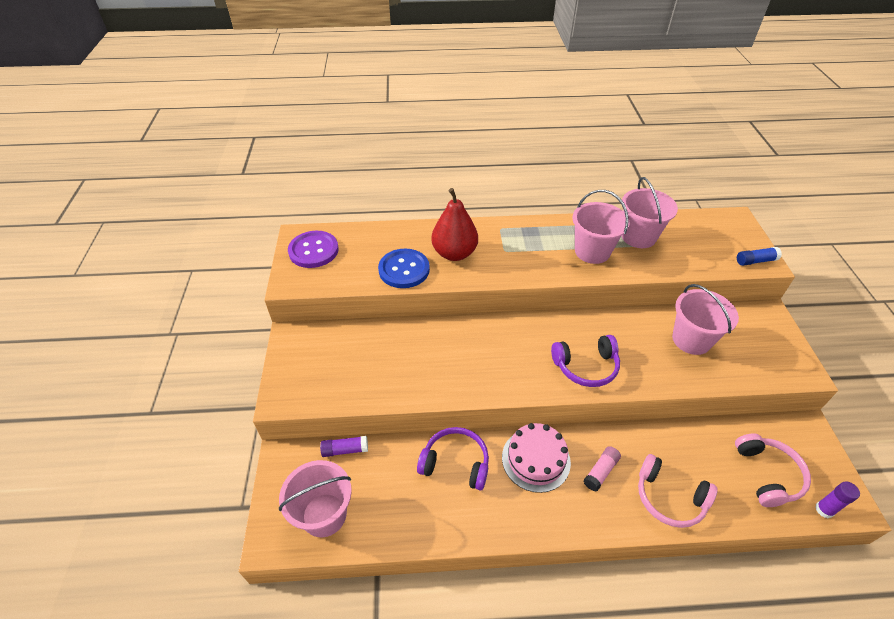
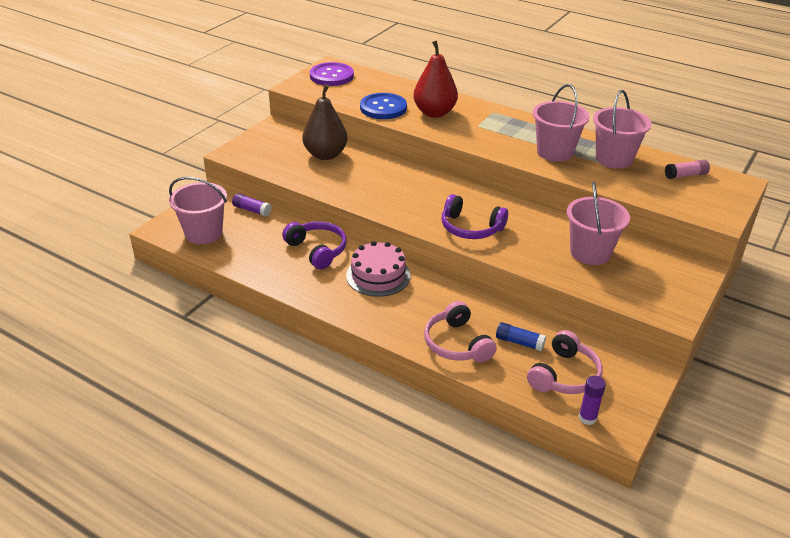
camera: 35 degrees right, 10 degrees down
pink glue stick [583,446,621,491] -> pink glue stick moved to [665,159,710,179]
blue glue stick [737,247,782,266] -> blue glue stick moved to [496,322,546,351]
none -> brown pear [303,84,347,160]

